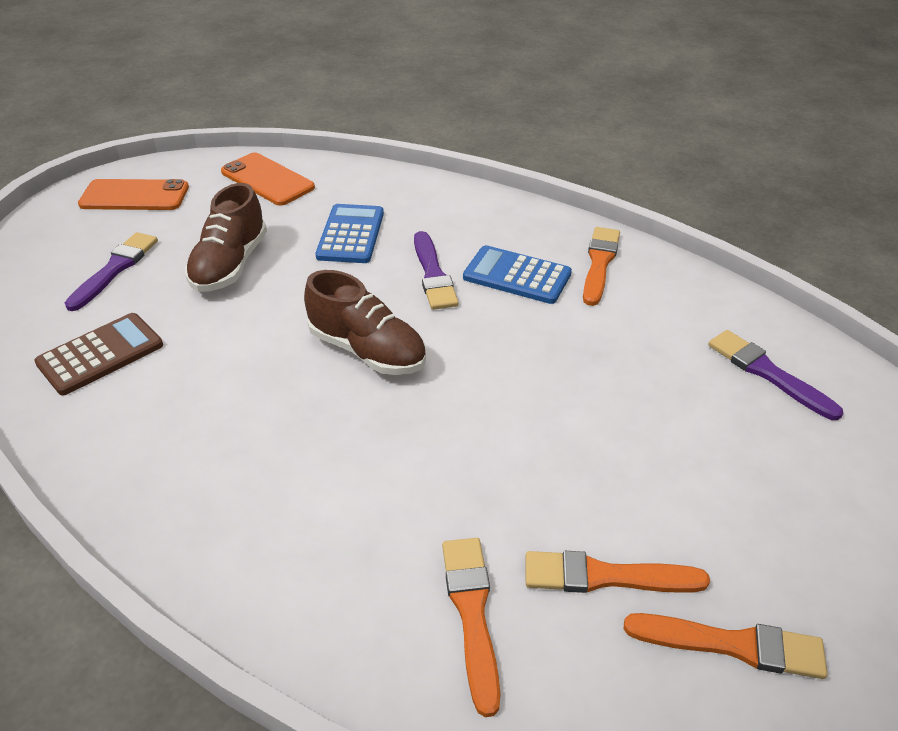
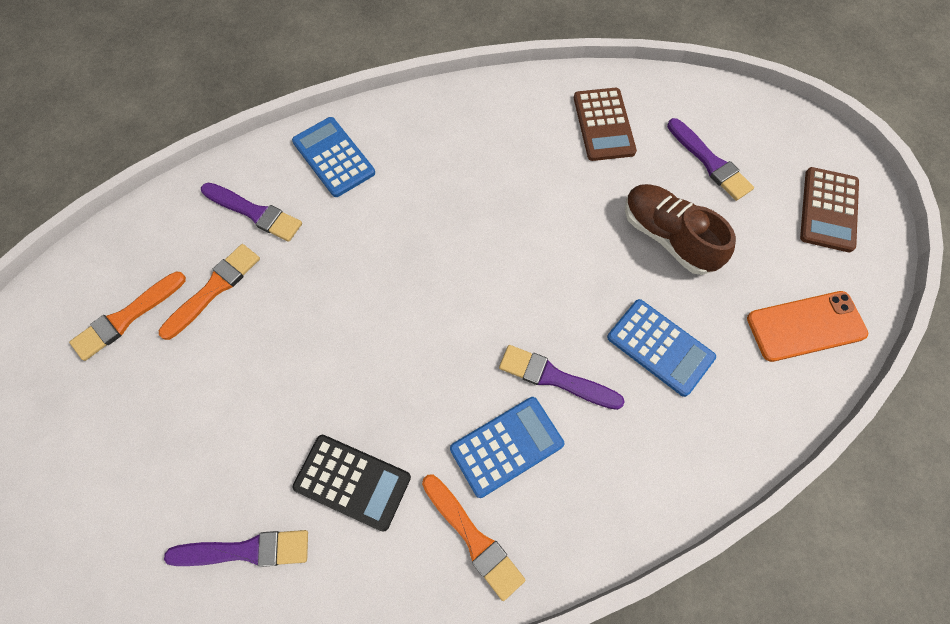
camera: 125 degrees right, 25 degrees up
orange phone [78,179,189,210] -> brown calculator [800,167,859,252]
brown shoe [304,270,426,375] -> none
orange brush [442,538,501,717] -> purple brush [201,183,302,242]
none -> blue calculator [292,117,375,197]
none -> black calculator [293,435,411,532]

